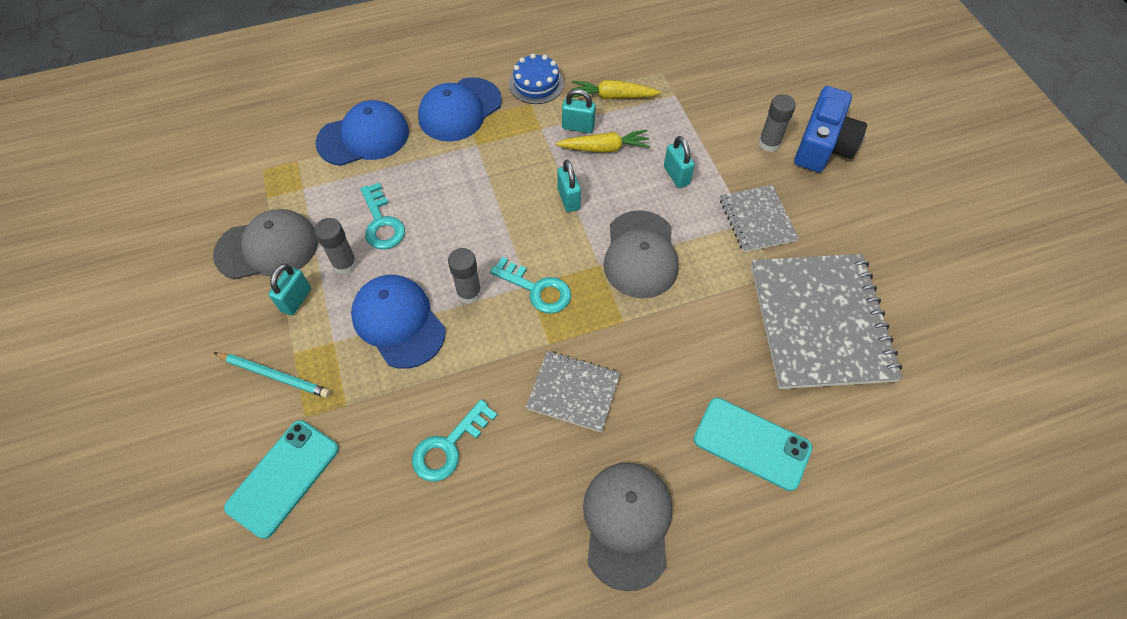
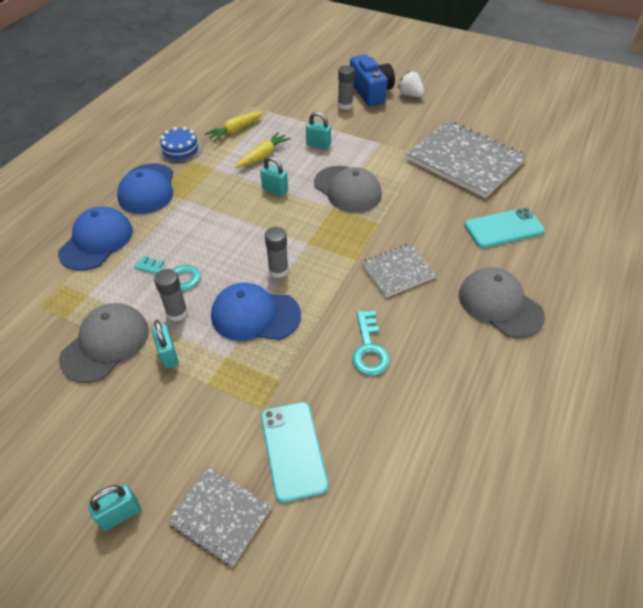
camera: 45 degrees left, 10 degrees down
turquoise pencil [214,353,330,398] -> none
turquoise key [490,257,571,314] -> none
turquoise padlock [562,89,596,133] -> turquoise padlock moved to [88,484,141,531]
grey notebook [720,185,799,252] -> grey notebook moved to [167,467,272,567]
none -> white strawberry [398,71,424,97]

